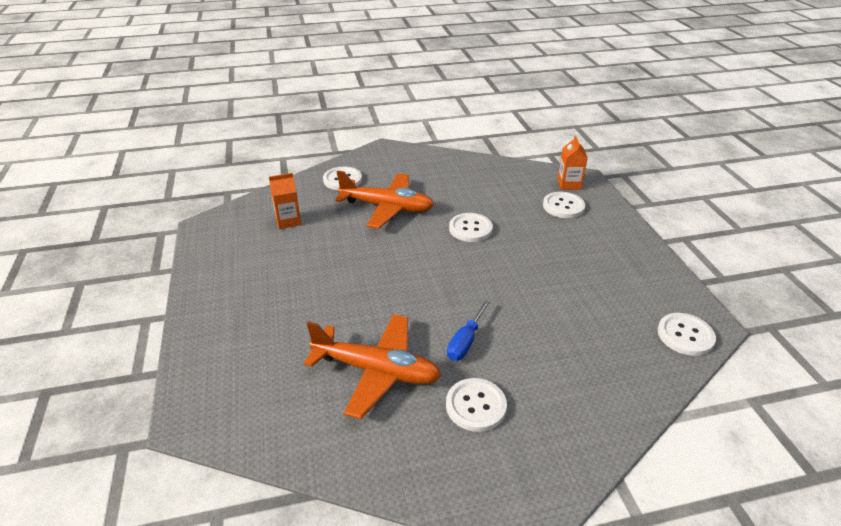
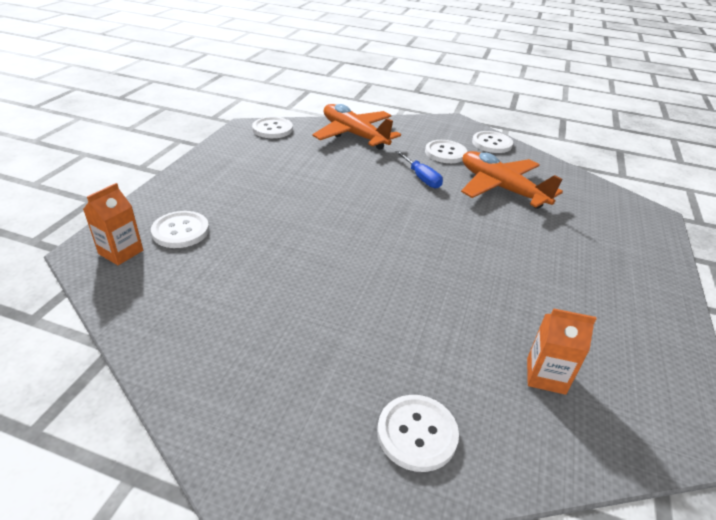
camera: 150 degrees left, 0 degrees up
orange plane [335,171,434,229] -> orange plane moved to [312,104,401,150]
blue screwdriver [447,301,490,361] -> blue screwdriver turned 90 degrees clockwise [396,151,443,189]
white button [449,213,493,242] -> white button moved to [472,131,513,153]

